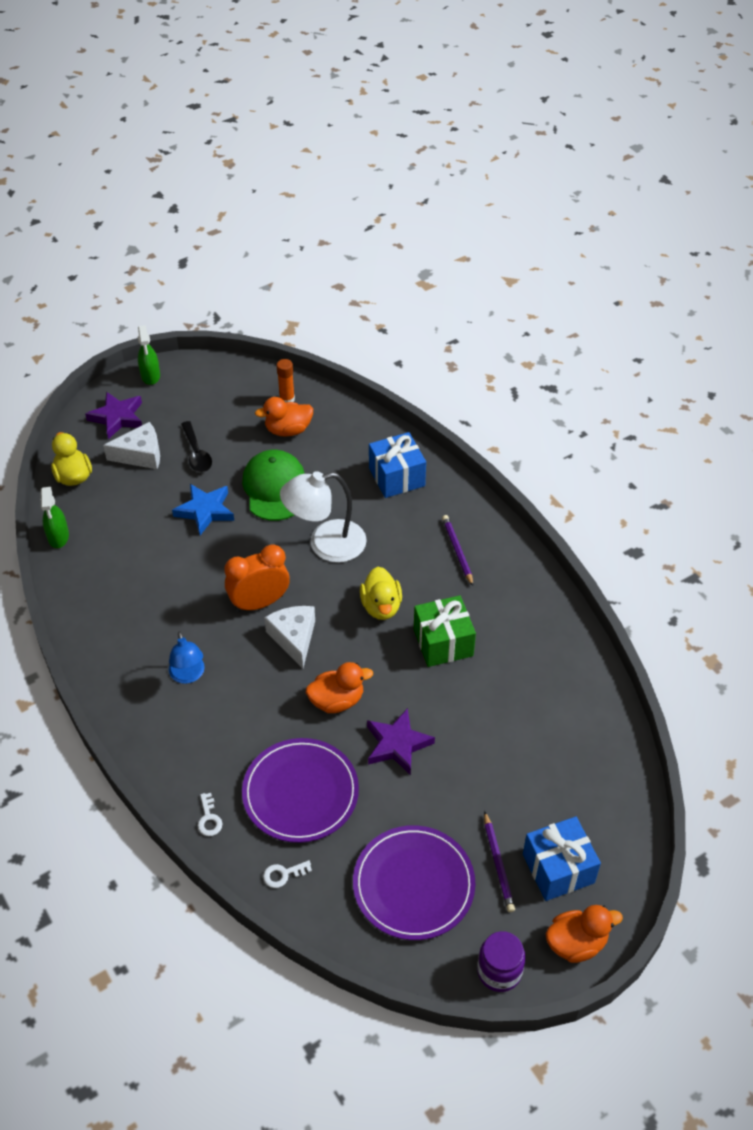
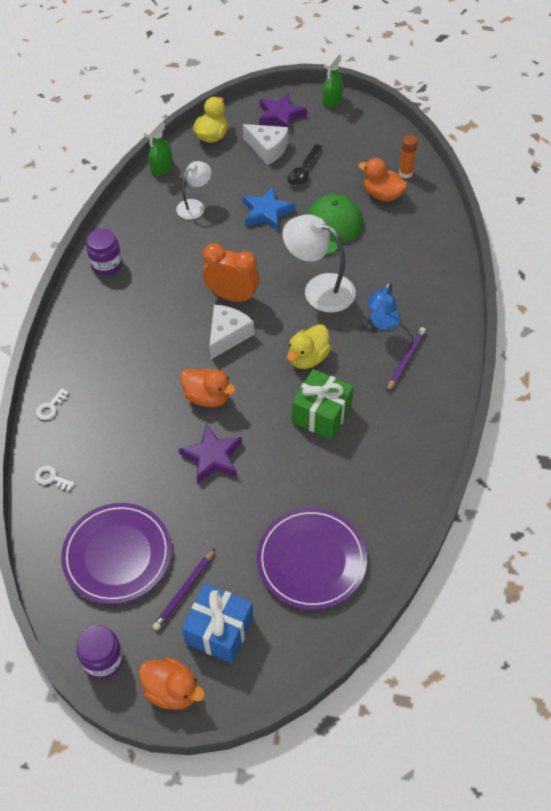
camera: 45 degrees right, 5 degrees up
blue lamp [169,631,205,684] -> blue lamp moved to [367,282,400,330]
purple plate [242,738,359,843] -> purple plate moved to [257,508,367,610]
blue gift [369,432,426,498] -> none
none -> purple jar [86,228,122,275]
none -> white lamp [176,161,211,220]

